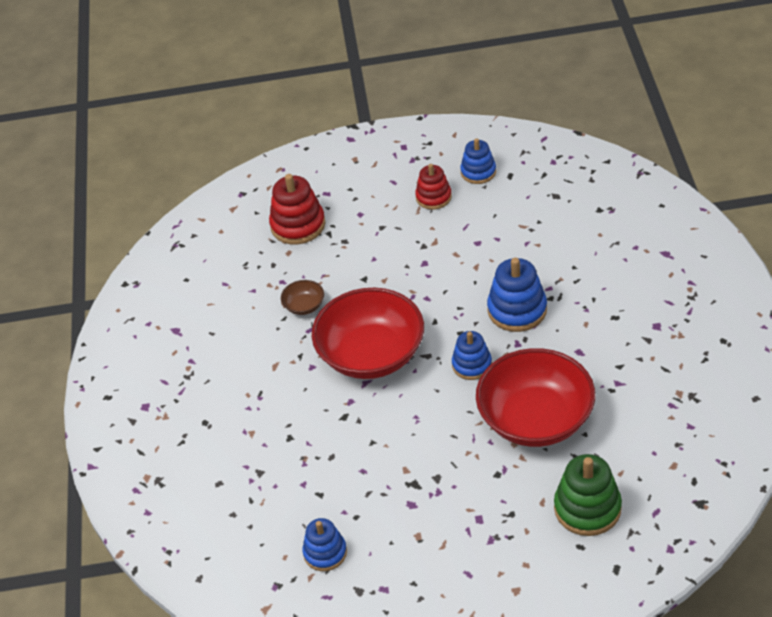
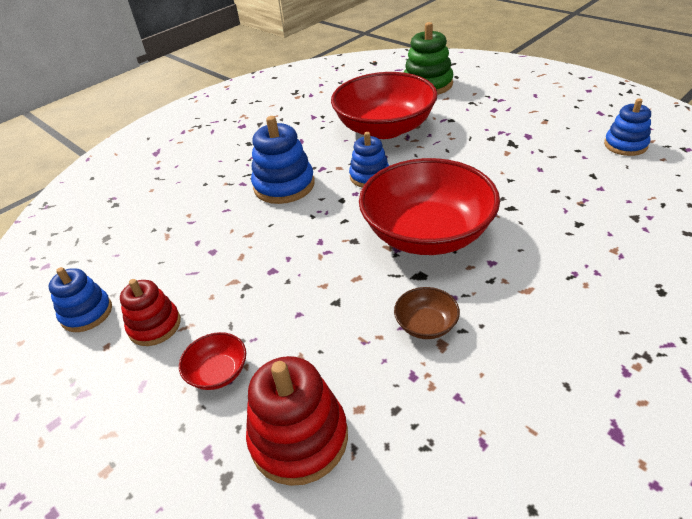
camera: 130 degrees left, 5 degrees down
none -> red bowl [179,332,246,390]

